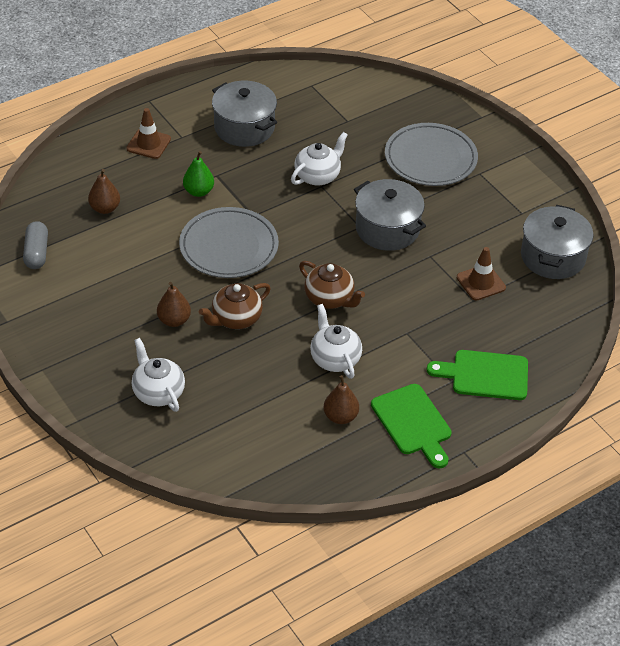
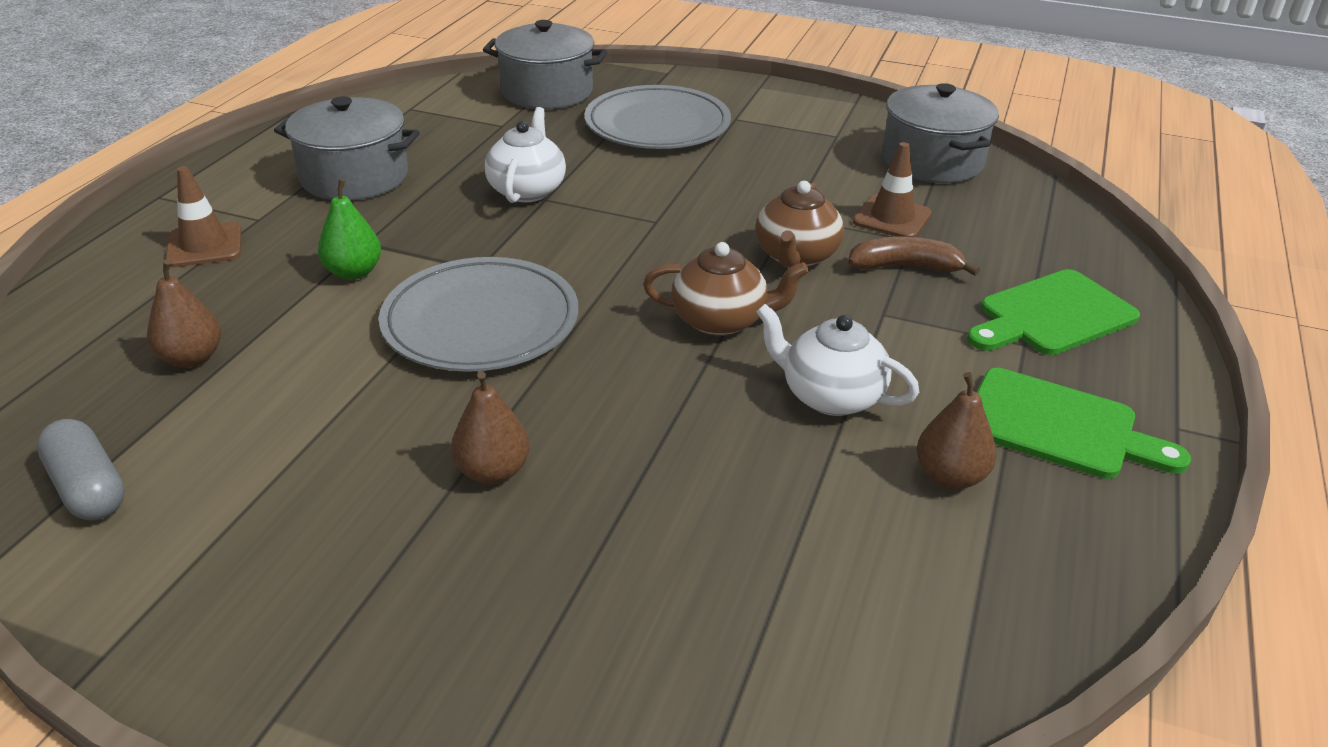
camera: 35 degrees left, 10 degrees down
white teapot [132,338,185,412] -> none
brown teapot [199,283,271,329] -> brown teapot moved to [755,181,844,268]
grey pot [354,179,426,251] -> grey pot moved to [483,20,607,109]
none -> brown banana [848,236,980,276]

